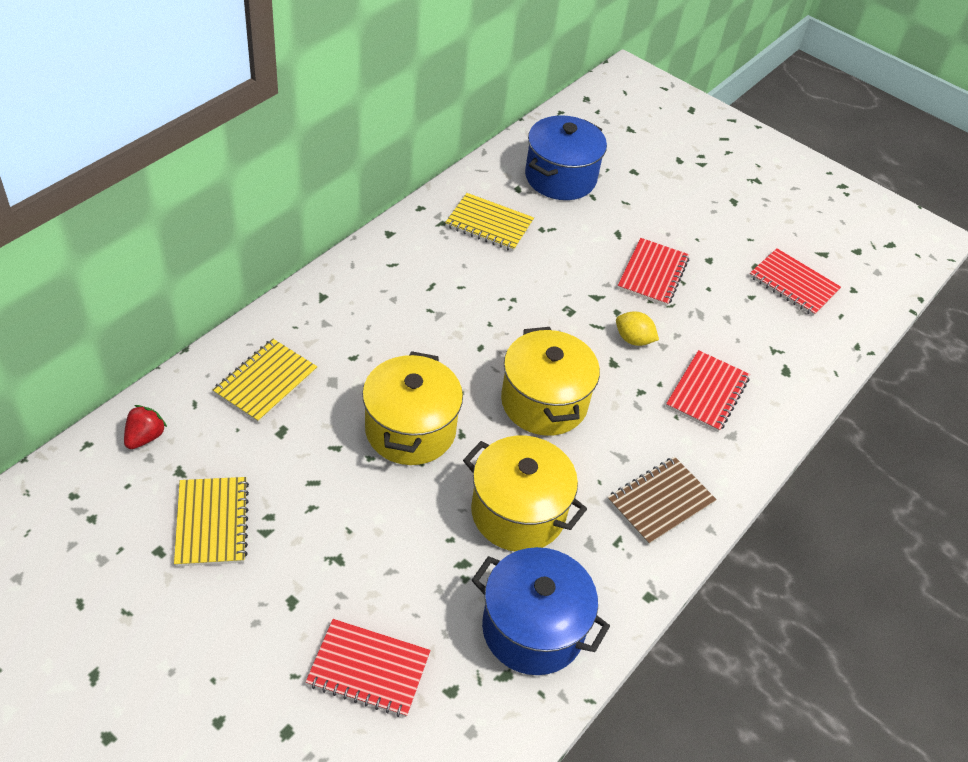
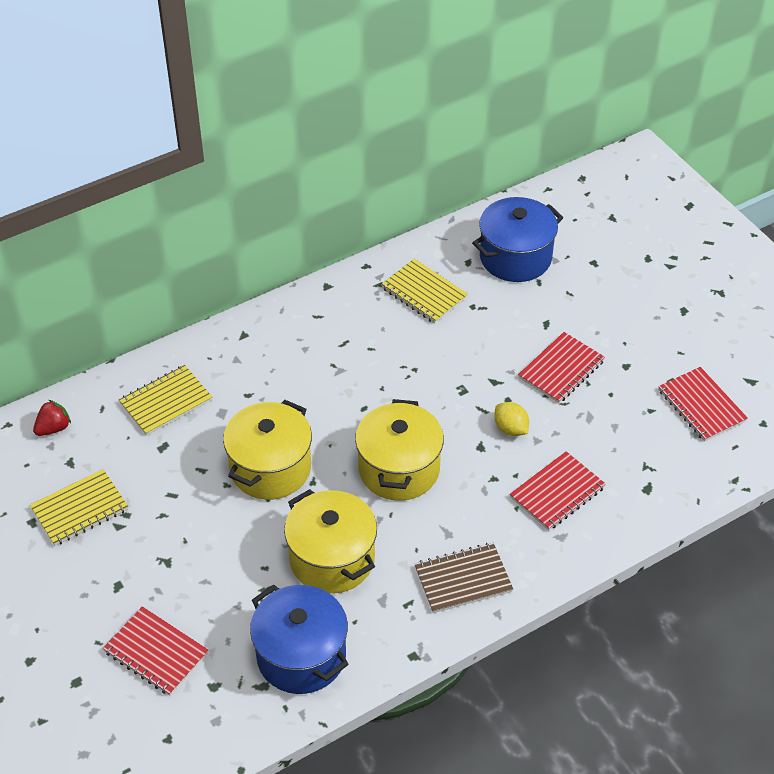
camera: 25 degrees right, 0 degrees up
yellow notebook [174,477,249,567] -> yellow notebook turned 45 degrees clockwise [30,469,128,546]

